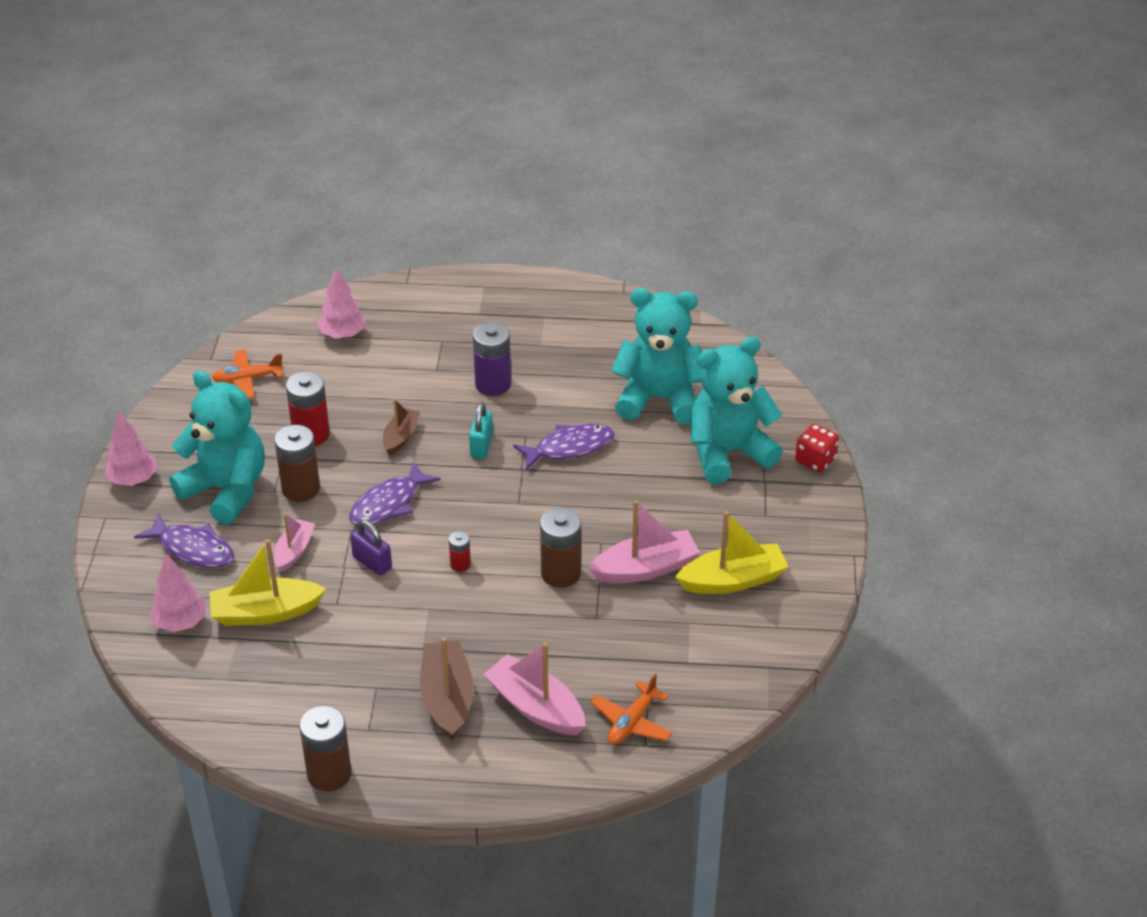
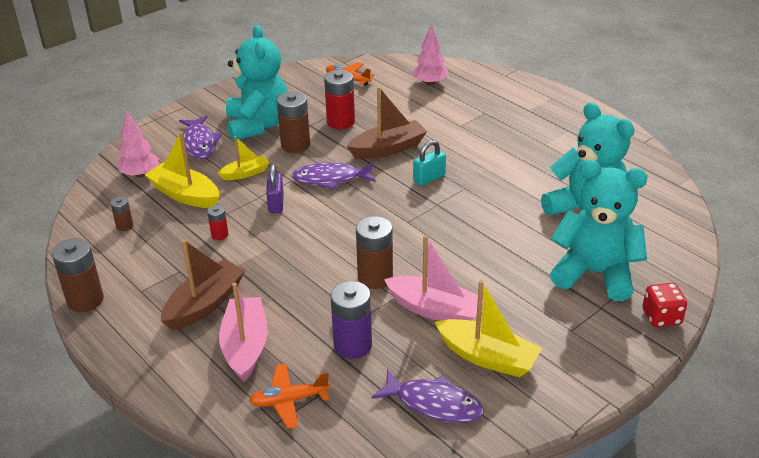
camera: 45 degrees right, 5 degrees down
pink tree [105,411,158,486] -> none
pink boat [274,514,315,572] -> yellow boat [218,136,270,180]
brown boat [383,399,420,455] -> brown boat [347,86,427,159], size x1.64
red battery [449,531,471,572] -> red battery moved to [207,205,228,240]
purple battery [473,322,511,396] -> purple battery moved to [330,281,372,359]
purple fish [513,424,614,470] -> purple fish moved to [372,369,484,423]
none -> brown battery [110,196,133,231]

